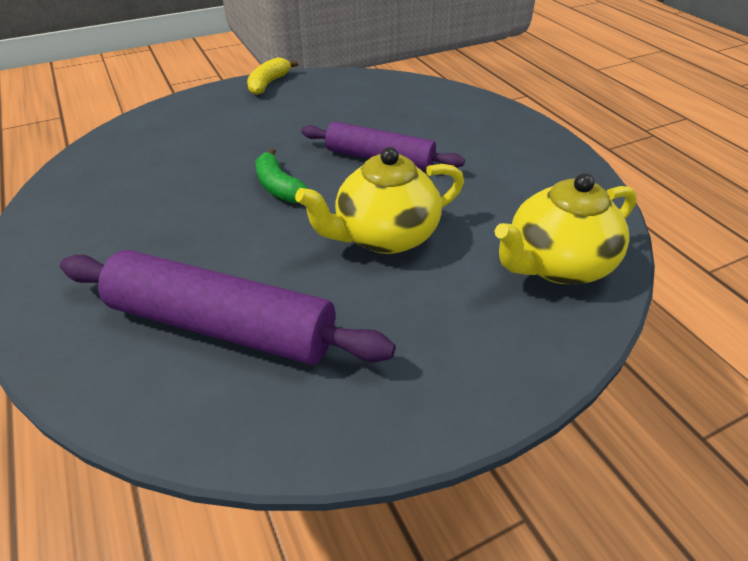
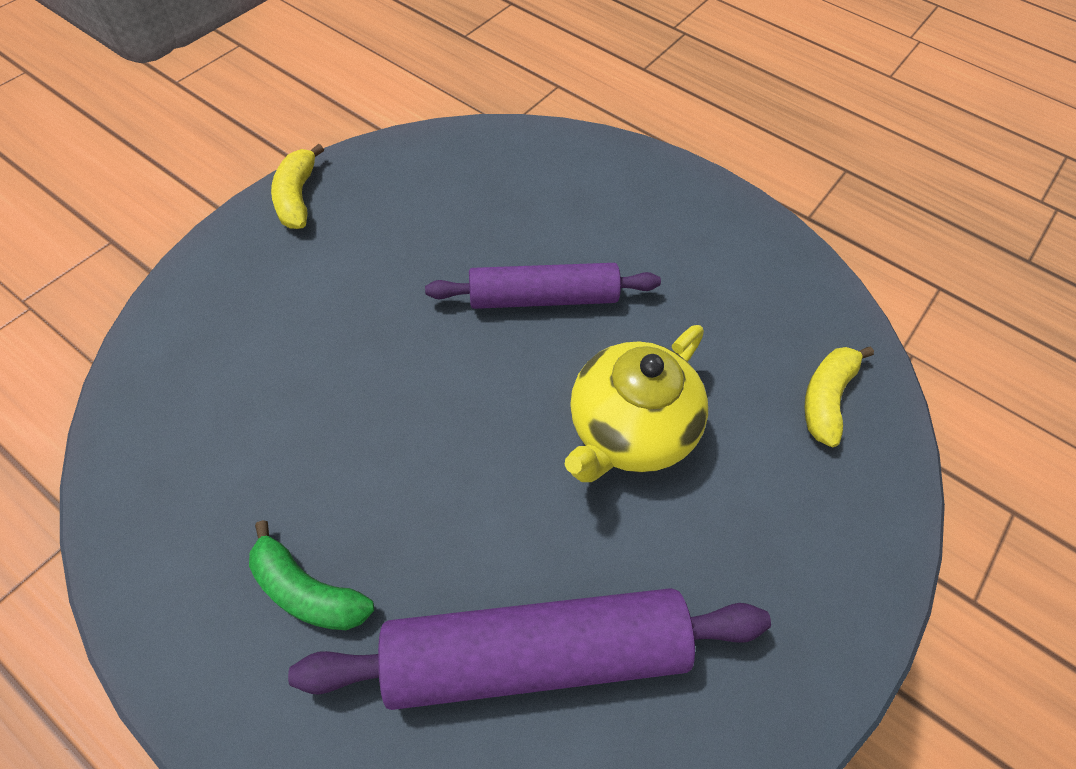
camera: 30 degrees left, 15 degrees up
green banana [256,148,308,203] -> green banana moved to [249,520,374,630]
yellow teapot [495,173,637,284] -> yellow banana [805,346,874,447]

